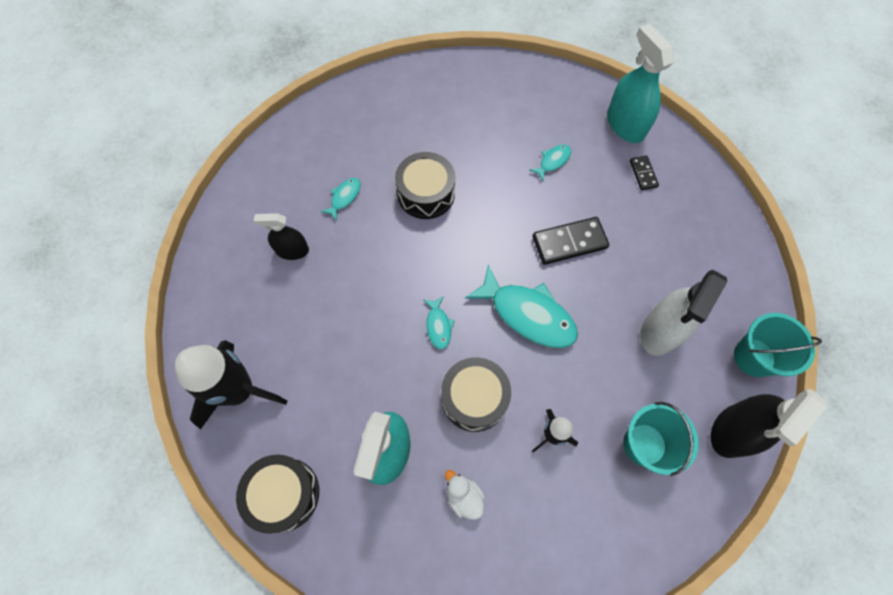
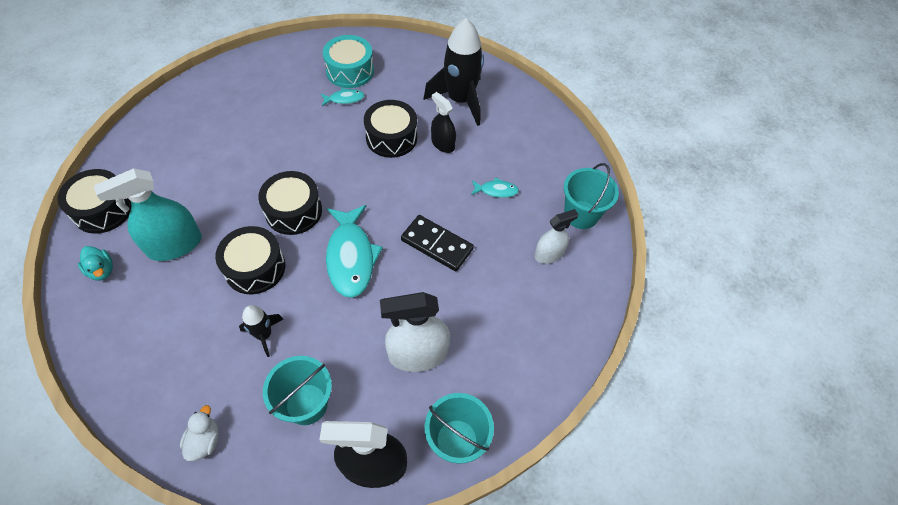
camera: 45 degrees right, 10 degrees down
black rocket [175,340,287,429] -> black rocket moved to [423,18,484,126]
black spray bottle [254,213,309,260] -> black spray bottle moved to [431,92,456,153]
turquoise fish [424,296,455,349] -> black drum [258,171,322,235]
white duck [445,470,485,520] -> white duck moved to [180,405,219,461]
turquoise spray bottle [607,24,674,143] -> turquoise bucket [564,163,619,229]
black domino [630,156,659,190] -> white spray bottle [534,209,579,264]
none -> turquoise duck [78,246,113,281]
none -> turquoise drum [323,35,374,88]

